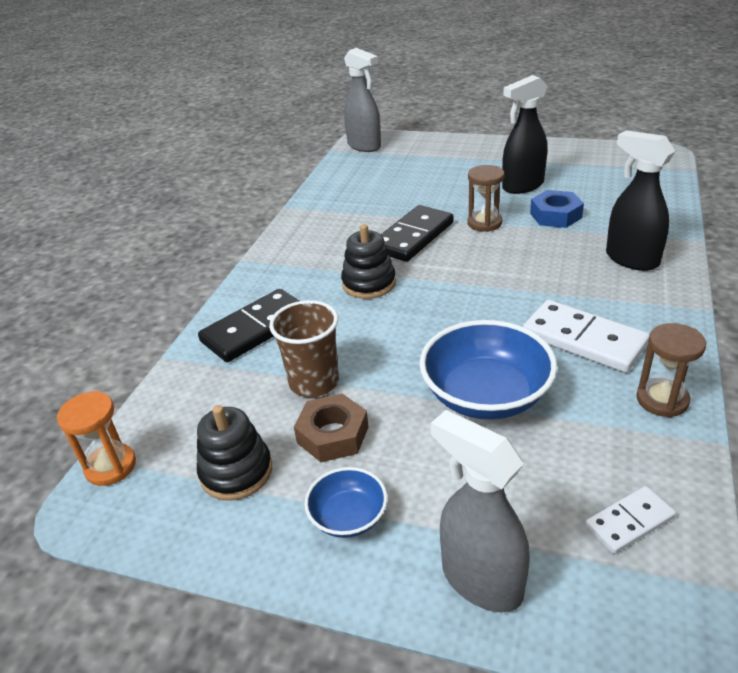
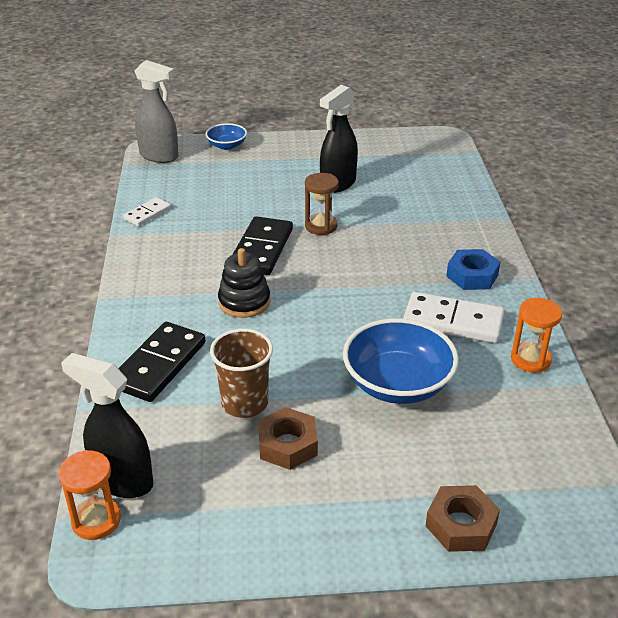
camera: 25 degrees left, 0 degrees up
black stacking toy [197,405,272,501] -> none
blue bowl [305,467,388,538] -> blue bowl moved to [205,123,247,150]
grey spray bottle [431,410,530,612] -> brown nut [426,485,500,552]
blue nut [530,190,584,228] -> blue nut moved to [446,249,500,290]
white domino [585,486,676,554] -> white domino moved to [123,197,171,226]
black spray bottle [606,130,675,271] -> black spray bottle moved to [61,353,153,498]
brown hourglass [636,323,706,417] -> orange hourglass [511,298,562,373]

